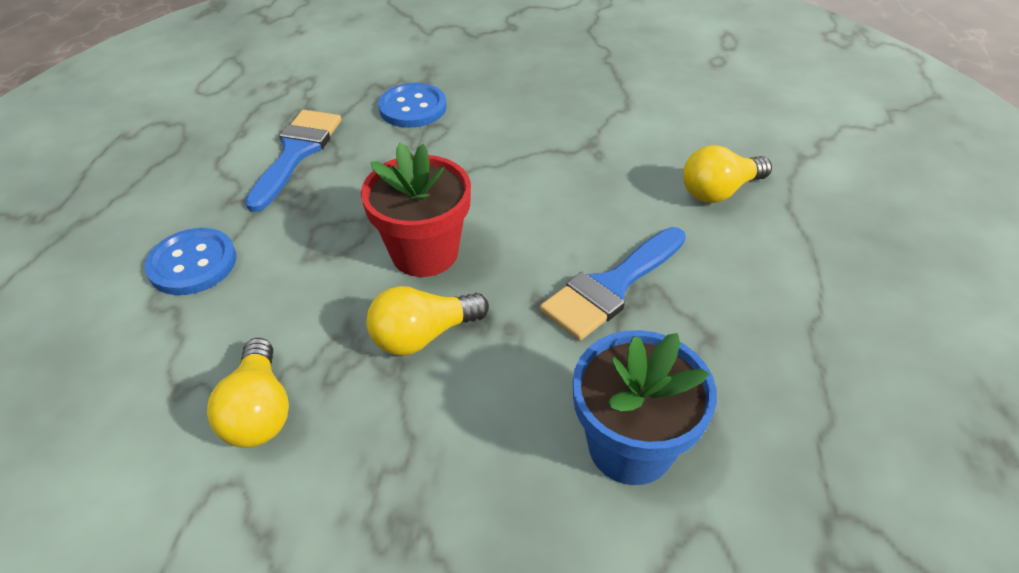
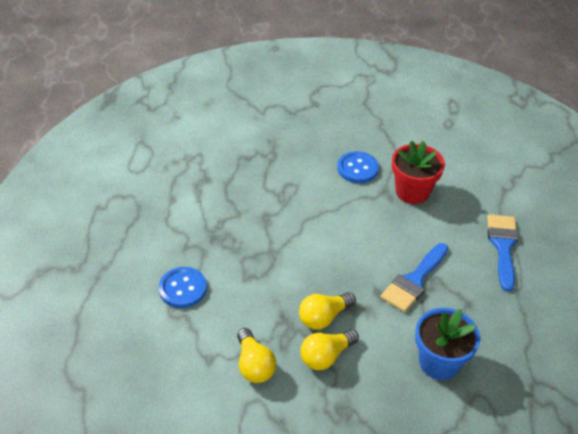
camera: 10 degrees left, 0 degrees up
blue brush [245,110,341,212] -> blue brush moved to [487,214,518,292]
red flower pot [361,142,471,277] -> red flower pot moved to [392,141,445,204]
blue button [378,83,446,128] -> blue button moved to [337,151,379,183]
yellow light bulb [683,145,772,203] -> yellow light bulb moved to [301,329,359,370]

